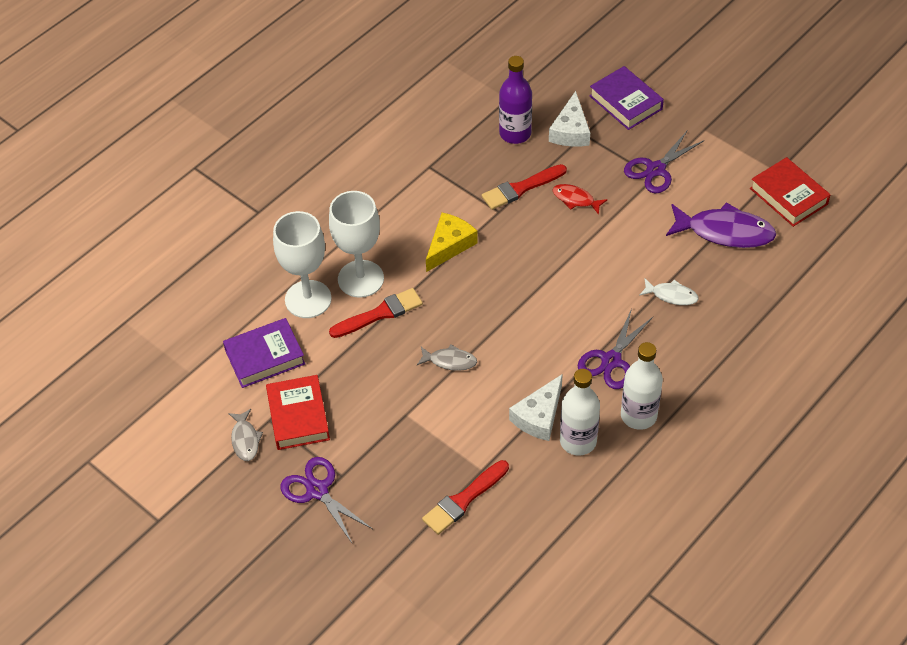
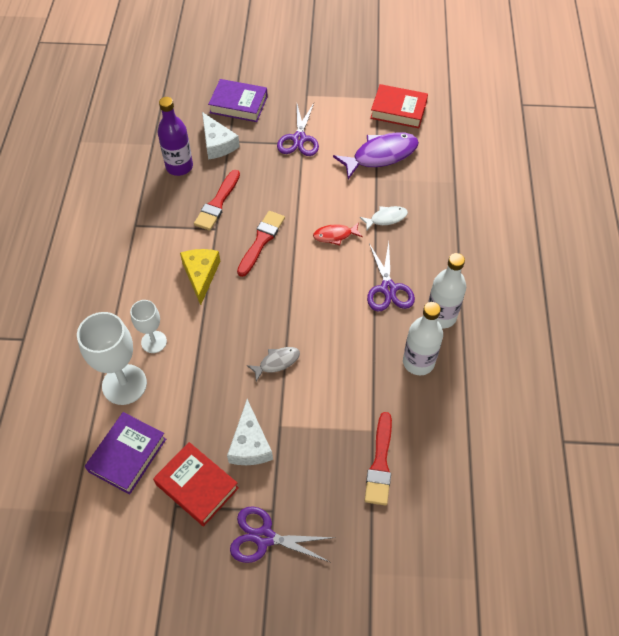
camera: 40 degrees left, 5 degrees up
grey fish [228,409,263,461] -> none
white goblet [329,191,384,298] -> white goblet [130,300,167,353], size x0.59
red brush [329,288,423,338] -> red brush moved to [237,211,285,277]
white cheese [509,374,563,441] -> white cheese moved to [227,399,273,465]
red fish [552,184,607,215] -> red fish moved to [313,222,363,245]

